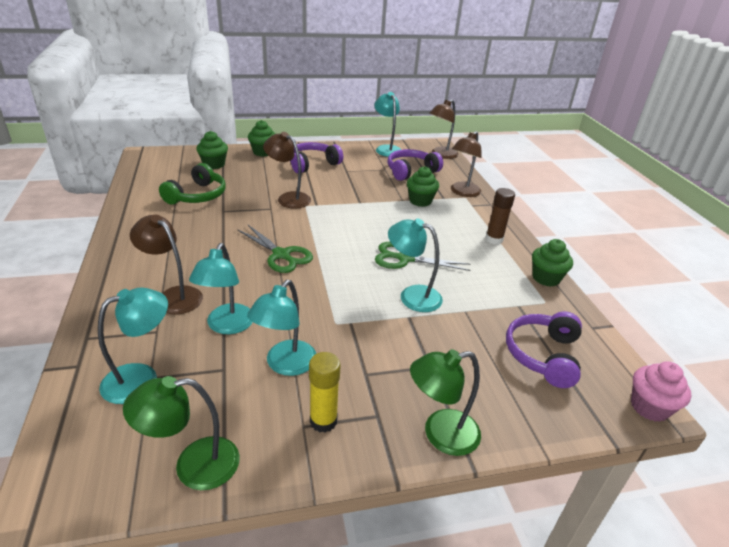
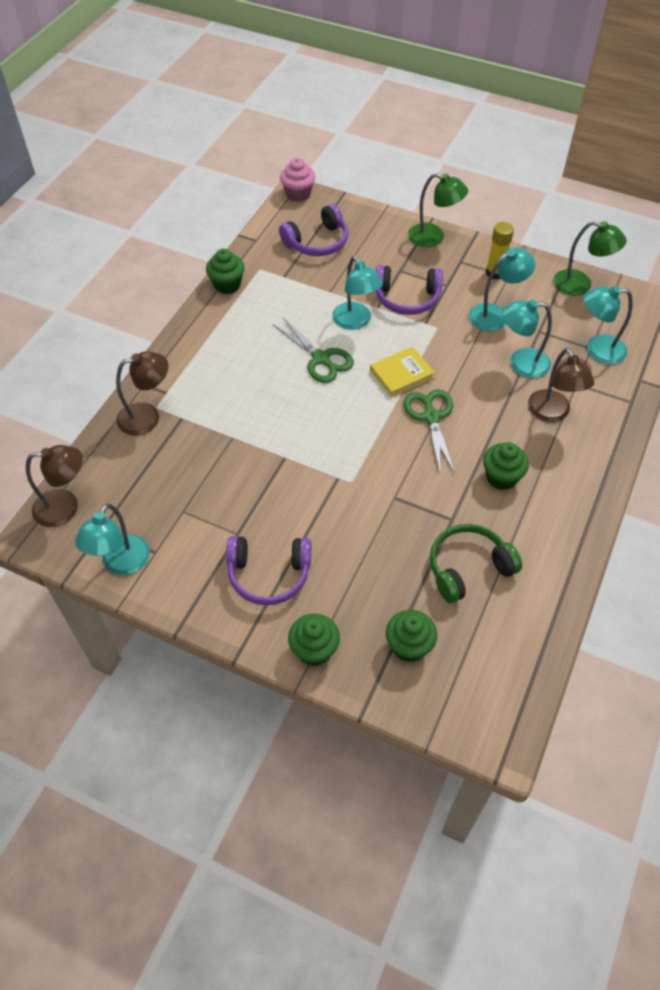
camera: 140 degrees left, 20 degrees up
turquoise lamp [189,243,253,334] -> turquoise lamp turned 135 degrees counterclockwise [502,299,552,378]
brown lamp [263,132,311,209] -> none
purple headphones [387,149,443,181] -> purple headphones moved to [376,265,443,315]
green cupcake [407,166,439,207] -> green cupcake moved to [483,442,529,490]
brown glue stick [485,188,515,245] -> none
none -> yellow book [370,347,435,397]

